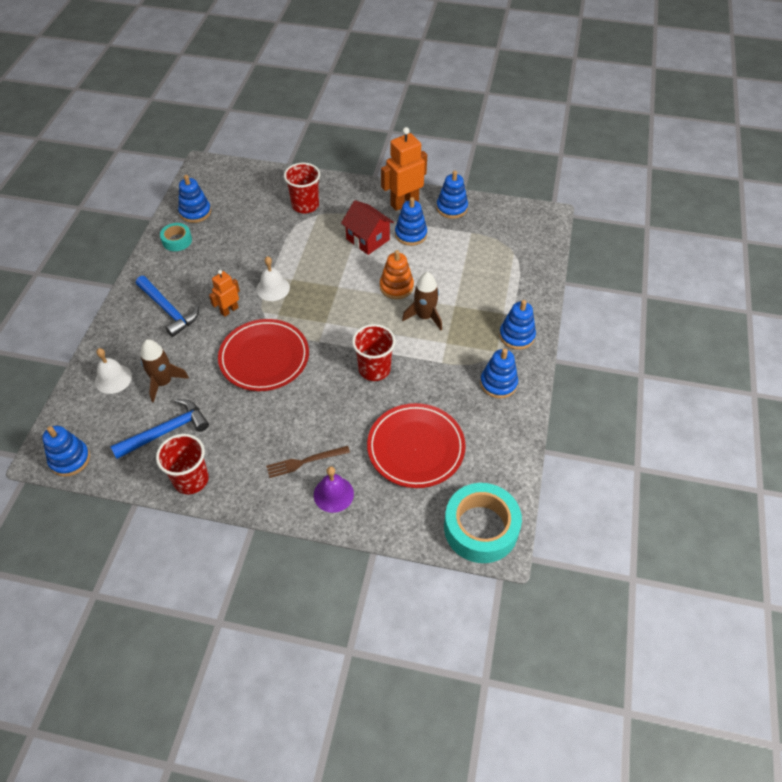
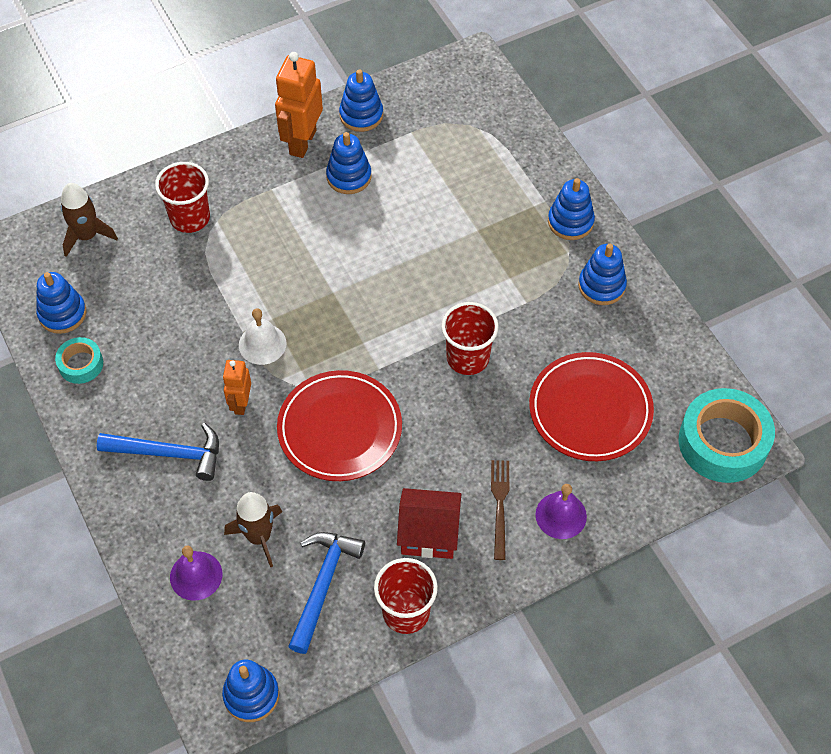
camera: 40 degrees left, 5 degrees up
white bell [95,348,132,394] -> purple bell [170,546,222,601]
brown fork [266,446,350,478] -> brown fork turned 150 degrees clockwise [491,460,509,560]
red house [341,200,394,255] -> red house moved to [397,488,461,559]
orange stacking toy [380,250,414,299] -> none
brown rocket [402,272,442,330] -> brown rocket moved to [61,183,118,257]

